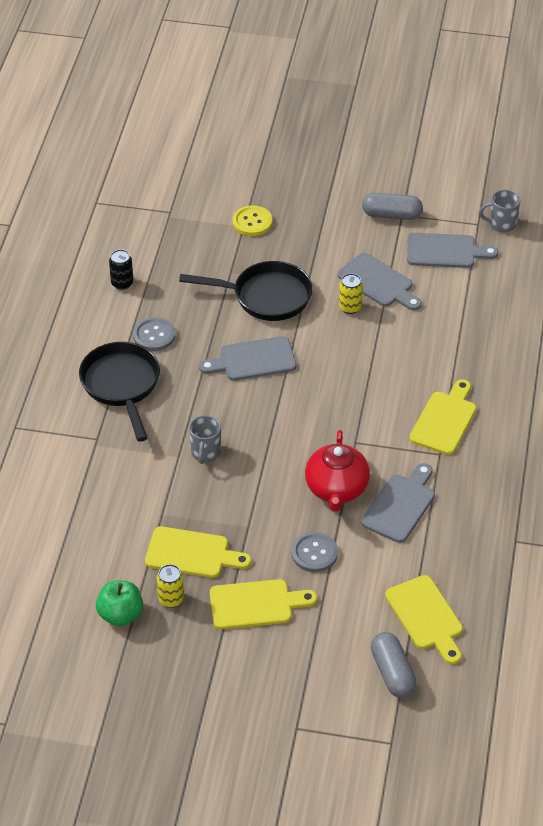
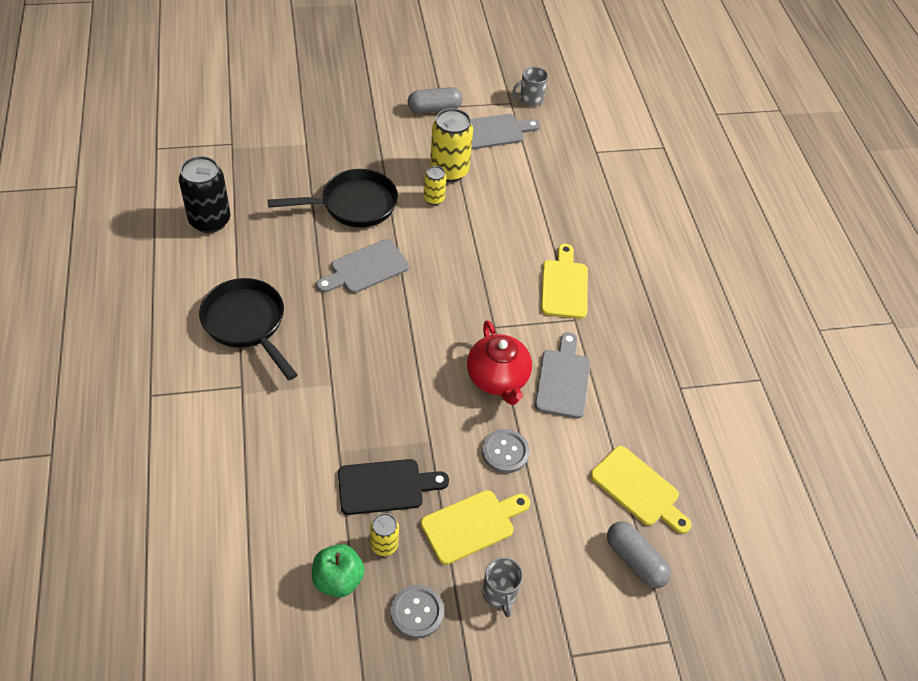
camera: 25 degrees left, 5 degrees up
black can [109,249,133,290] -> black can [179,156,230,233], size x1.87
grey button [133,317,175,351] -> grey button moved to [391,585,444,639]
yellow cutting board [145,526,251,578] -> black cutting board [338,459,449,515]
grey mug [189,415,221,464] -> grey mug moved to [482,557,523,617]
yellow button [233,205,273,236] -> none
grey cutting board [337,253,422,311] -> yellow can [430,108,473,182]

